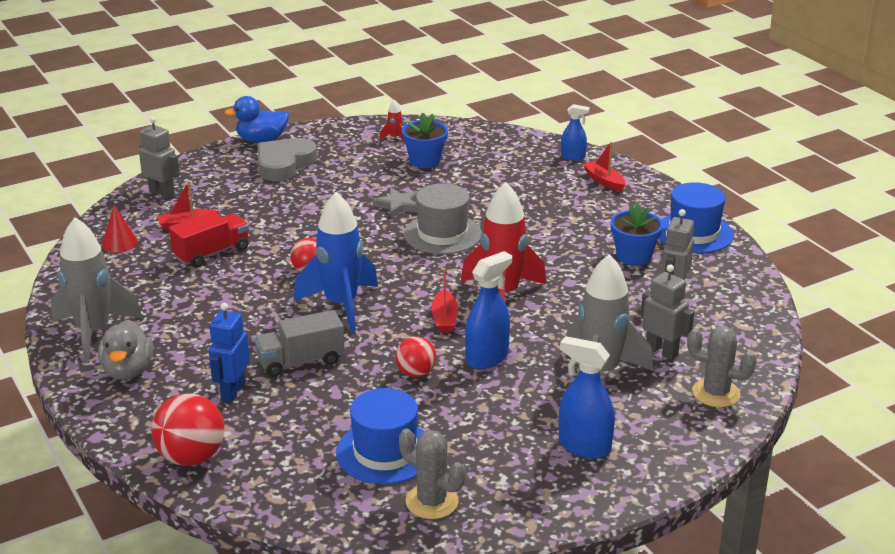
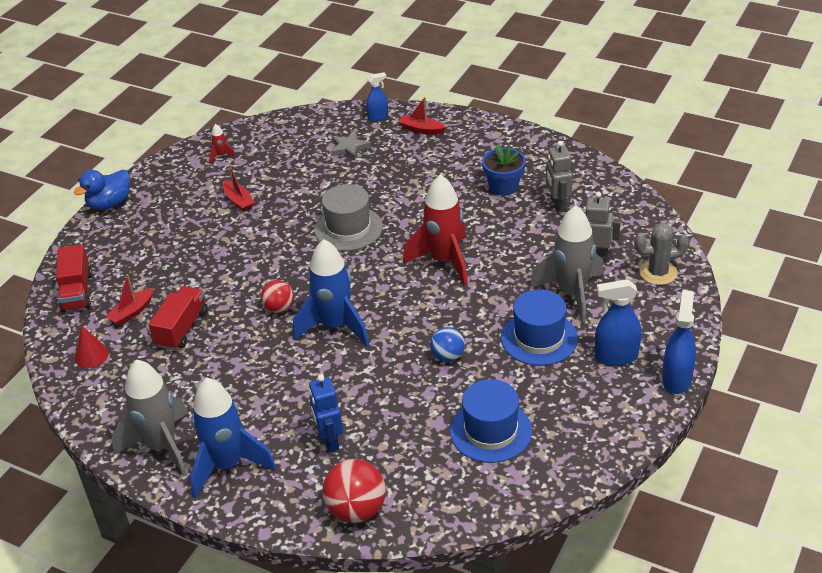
camera: 30 degrees left, 10 degrees up
grey duck [98,320,153,380] -> blue rocket [190,377,276,499]
grey robot [139,117,180,199] -> red truck [56,244,92,312]
grey truck [255,310,345,377] -> none
grey heart [258,138,317,181] -> none
grey star [373,188,418,218] -> grey star moved to [330,131,371,160]
red ball [395,336,436,377] -> blue ball [430,327,465,362]
grey cactus [399,429,465,519] -> none
blue flower pot [402,113,448,168] -> none
red boat [431,268,458,333] -> red boat moved to [223,164,255,212]
blue spray bottle [465,251,512,369] -> blue spray bottle moved to [662,290,696,394]
blue hat [658,182,734,253] -> blue hat moved to [501,289,578,366]

